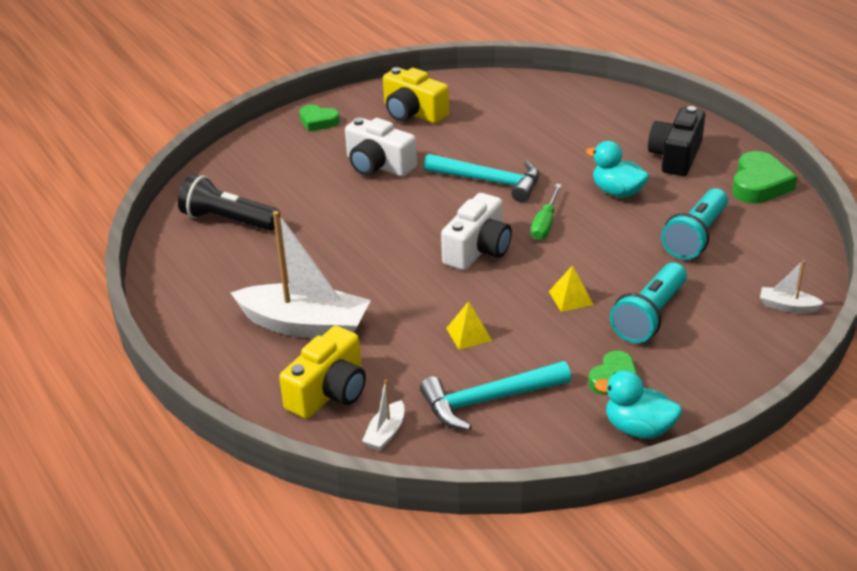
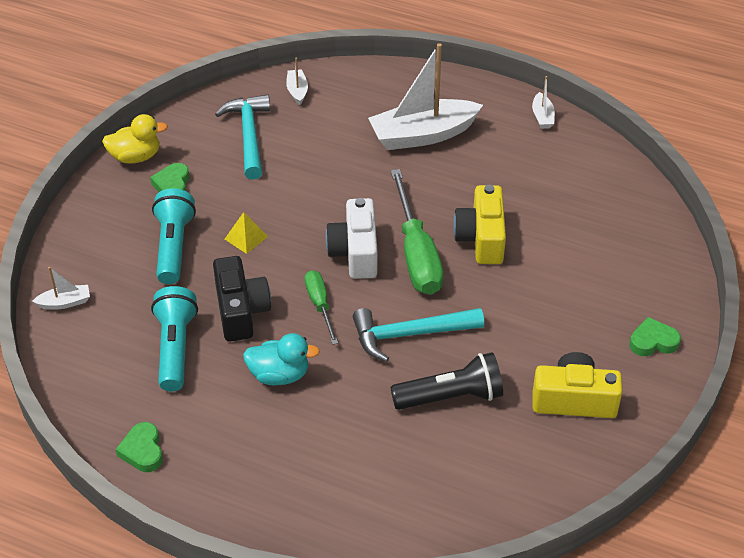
camera: 145 degrees right, 10 degrees up
black flashlight [178,174,280,231] -> black flashlight moved to [391,352,503,410]
yellow camera [279,326,366,419] -> yellow camera moved to [453,185,506,264]
white camera [345,117,417,177] -> none
turquoise hammer [420,361,571,431] -> turquoise hammer turned 45 degrees counterclockwise [215,94,270,180]
yellow pyramid [446,301,492,350] -> none
turquoise duck [594,370,682,439] -> yellow duck [102,114,168,164]
black camera [648,106,705,176] -> black camera moved to [213,256,271,342]
green heart [732,151,797,204] -> green heart [116,422,163,472], size x0.65
none -> green screwdriver [391,169,444,295]
none -> white boat [532,76,555,129]

